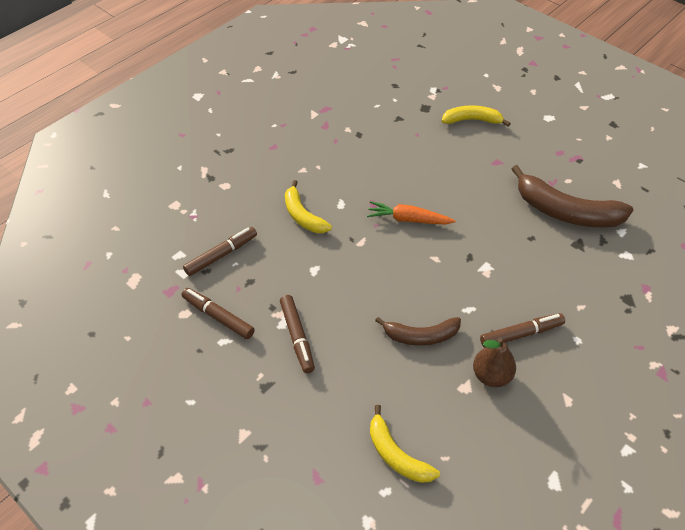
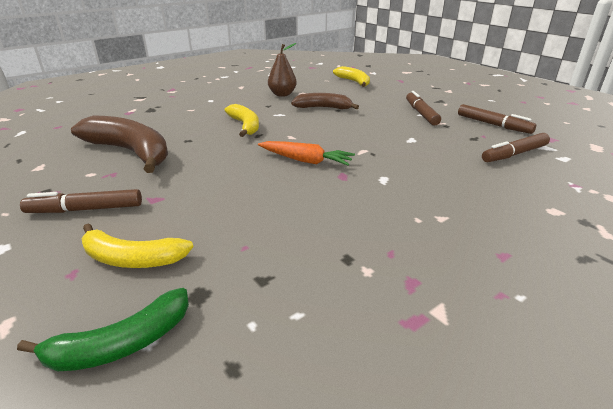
camera: 170 degrees left, 20 degrees down
yellow banana [285,180,332,233] -> yellow banana moved to [224,104,259,137]
brown marker [480,313,565,348] -> brown marker moved to [20,189,142,213]
none -> green banana [17,288,189,371]

